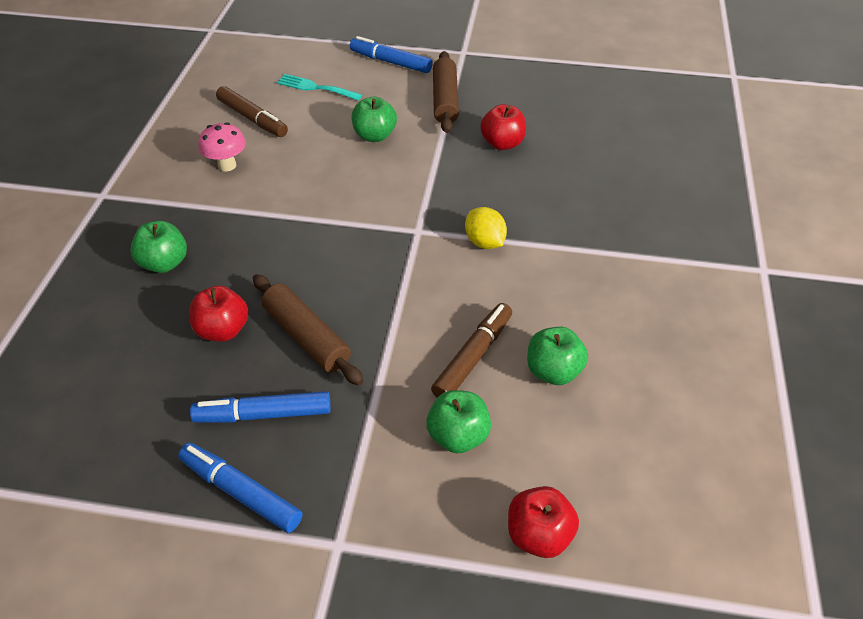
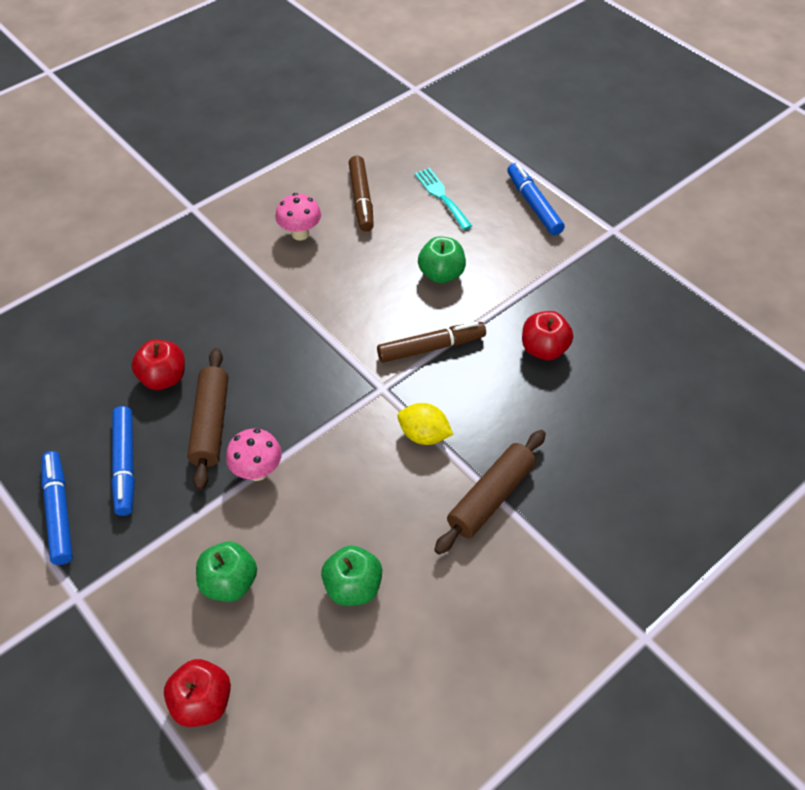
camera: 40 degrees right, 5 degrees up
green apple [130,221,187,273] -> none
blue marker [190,391,331,423] -> blue marker turned 135 degrees counterclockwise [111,406,135,516]
brown marker [431,303,512,398] -> brown marker moved to [377,321,486,363]
brown rolling pin [433,51,459,133] -> brown rolling pin moved to [434,430,546,555]
yellow lemon [465,207,507,249] -> yellow lemon turned 75 degrees counterclockwise [398,403,453,445]
none -> pink mushroom [226,429,282,481]

